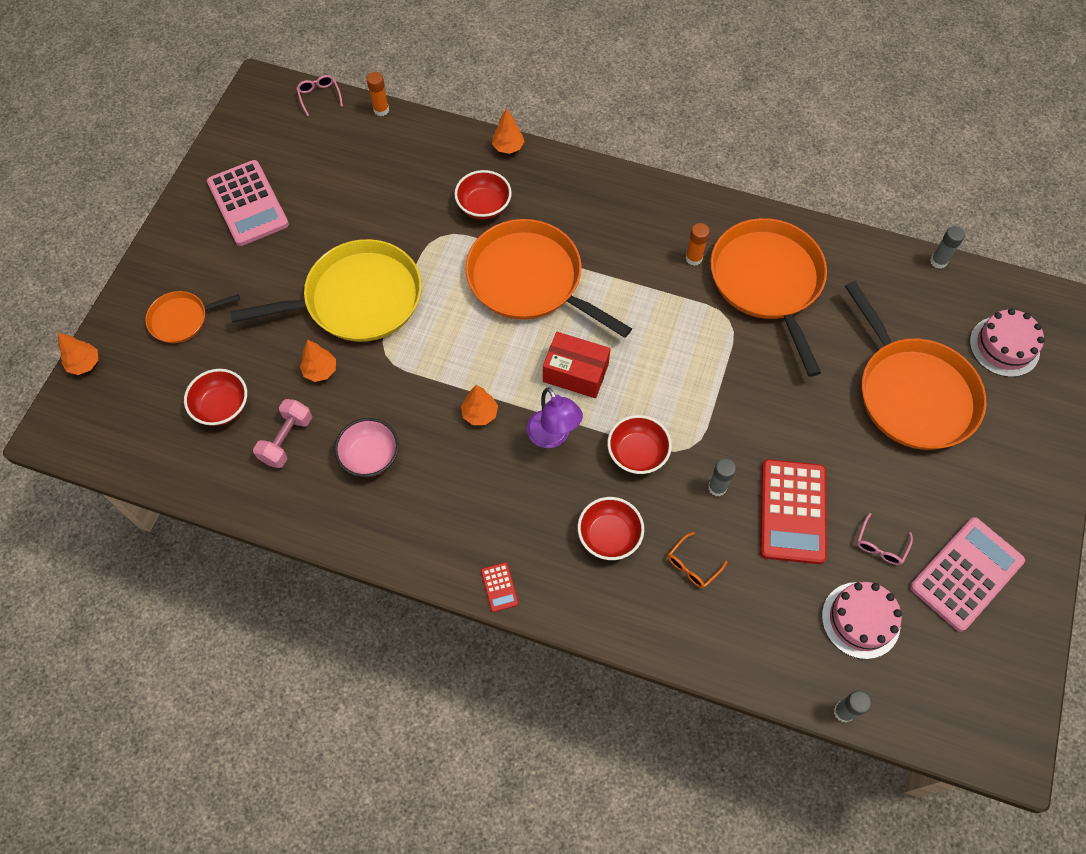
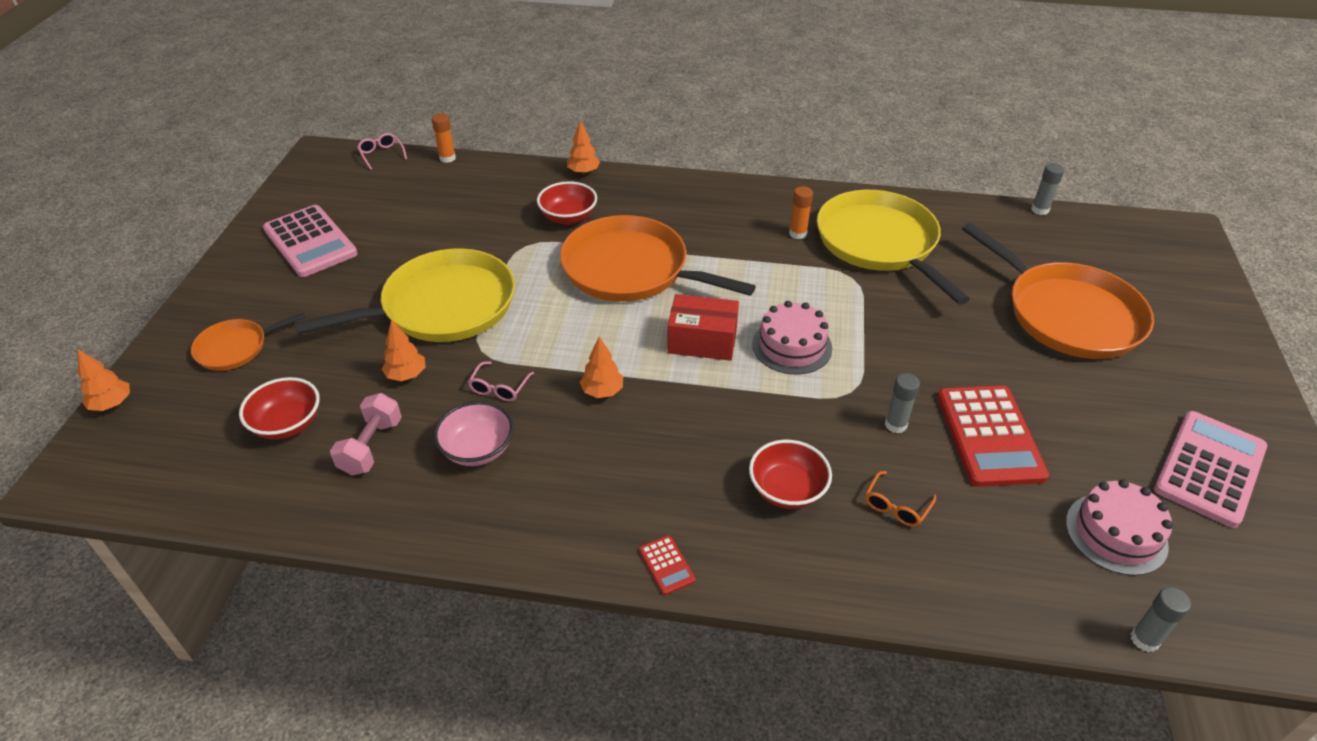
camera: 10 degrees left, 20 degrees down
purple lamp [527,387,583,448] -> none
red bowl [607,415,672,474] -> none
orange pan [710,218,827,377] -> yellow pan [817,190,970,305]
pink glasses [857,513,913,565] -> pink glasses moved to [468,361,534,401]
pink cake [970,309,1045,377] -> pink cake moved to [752,301,832,374]

